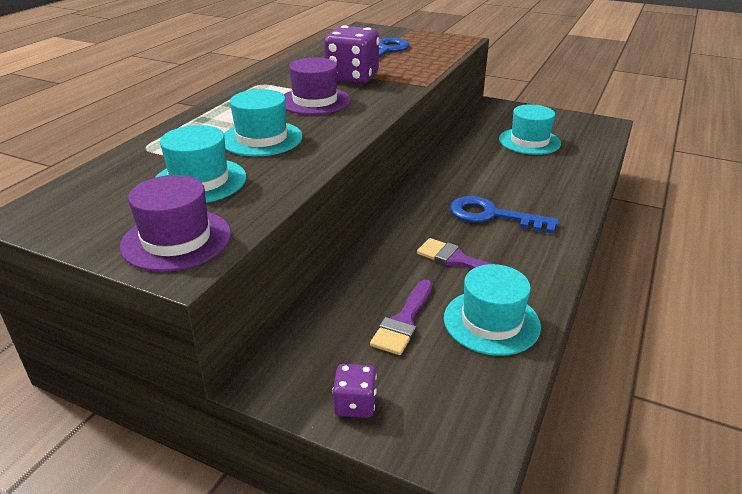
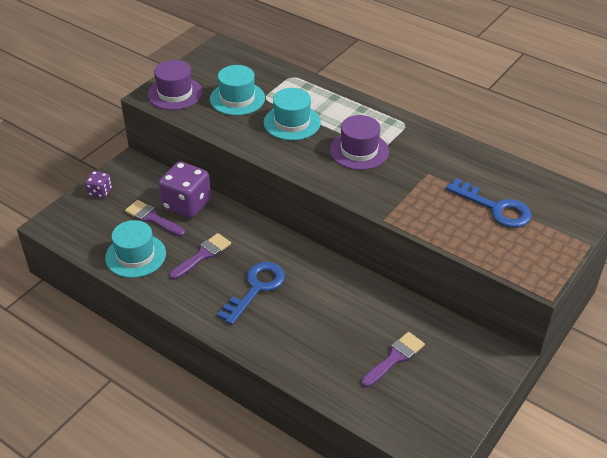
camera: 100 degrees right, 10 degrees up
purple dice [324,25,379,83] -> purple dice moved to [158,161,211,218]
turquoise hat [499,104,561,155] -> purple brush [361,332,425,387]

